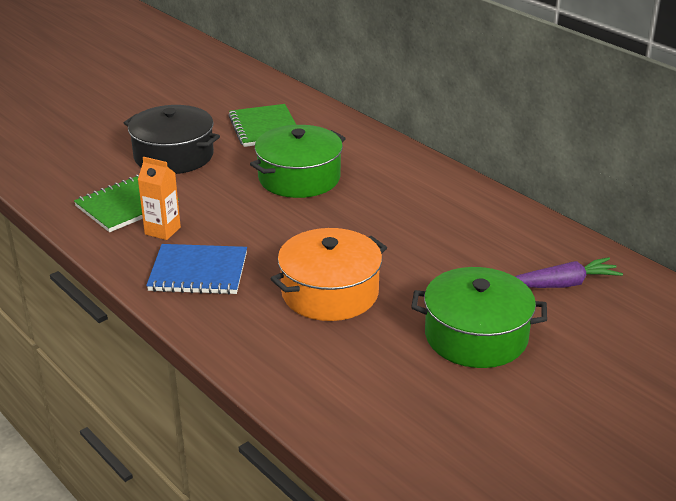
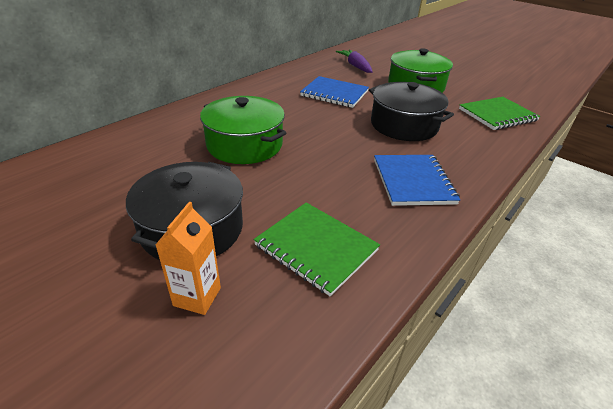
camera: 100 degrees left, 5 degrees up
orange carton [138,157,181,240] -> orange carton moved to [155,202,221,315]
green notebook [228,104,296,147] -> green notebook moved to [459,97,540,130]
orange pot [270,228,387,321] -> black pot [369,82,454,141]
none -> blue notebook [300,76,369,108]

